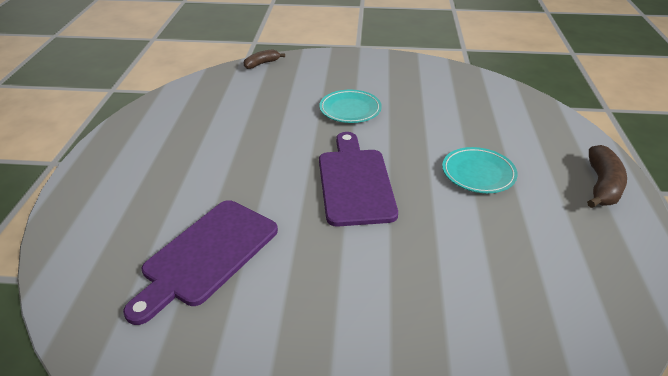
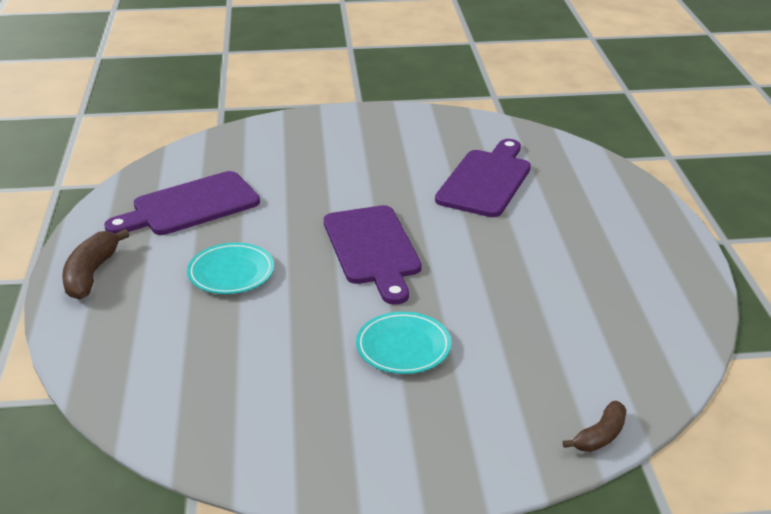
camera: 170 degrees right, 5 degrees down
none -> purple cutting board [104,171,260,235]

